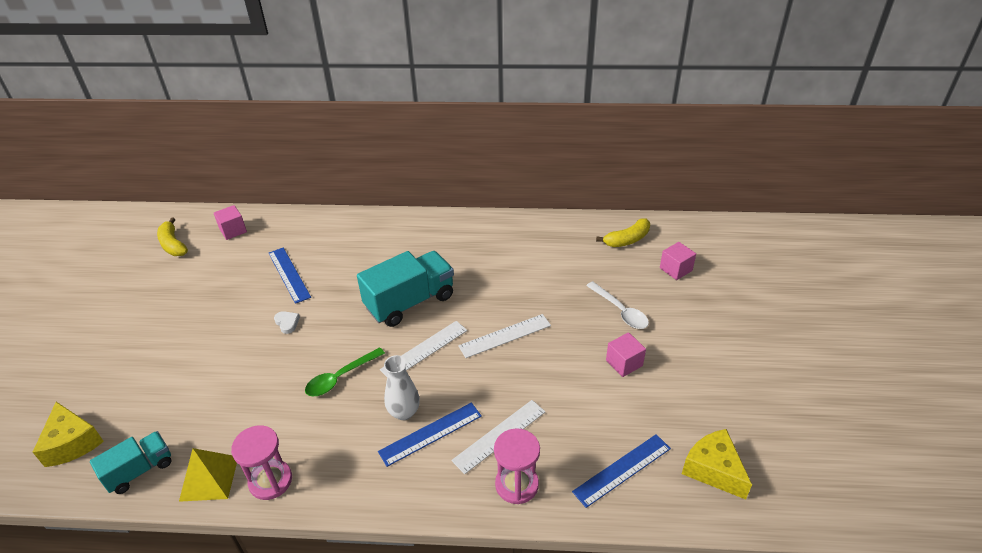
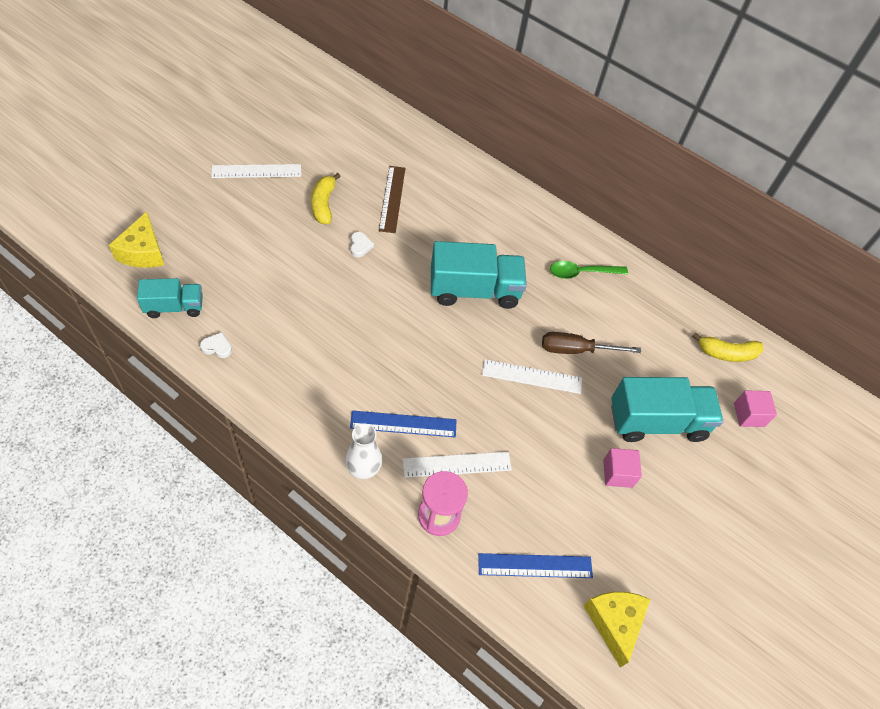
camera: 25 degrees right, 15 degrees up
yellow banana [157,218,188,256] -> yellow banana moved to [311,173,341,224]
yellow pyramid [179,448,237,502] -> white heart [200,332,232,358]
pink cube [214,205,247,240] -> none
pink hourglass [231,425,292,500] -> none
blue ruler [269,248,311,304] -> brown ruler [379,166,405,233]
green spoon [305,347,385,396] -> green spoon moved to [550,261,628,279]
white ruler [380,321,467,377] -> white ruler moved to [211,164,301,178]
white vase [384,355,420,420] -> white vase moved to [345,424,382,479]
white spoon [586,281,649,329] -> turquoise truck [611,377,723,442]
none -> brown screwdriver [542,332,641,354]

